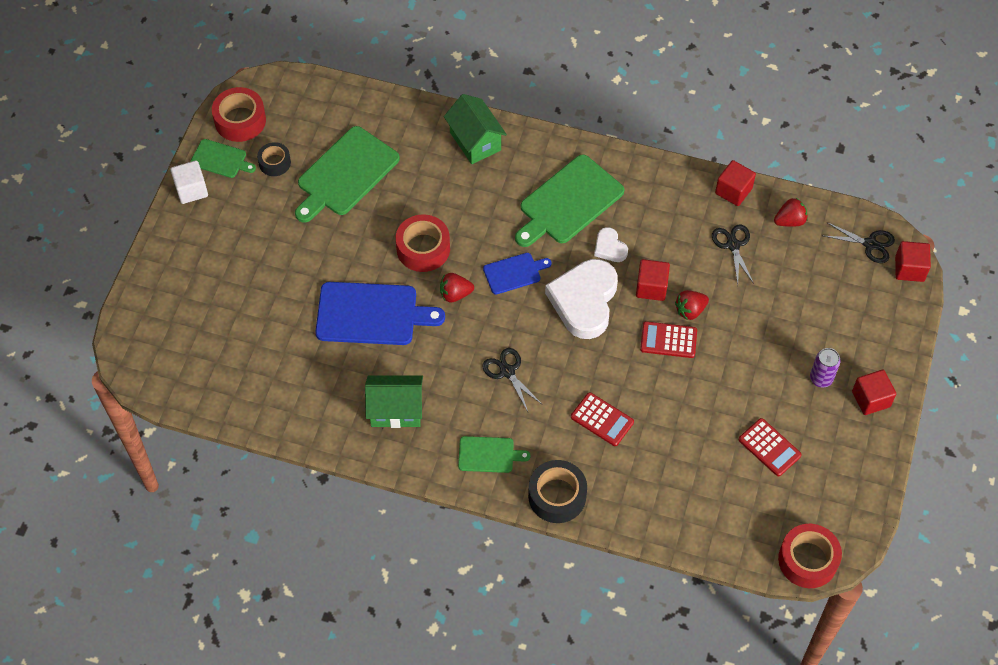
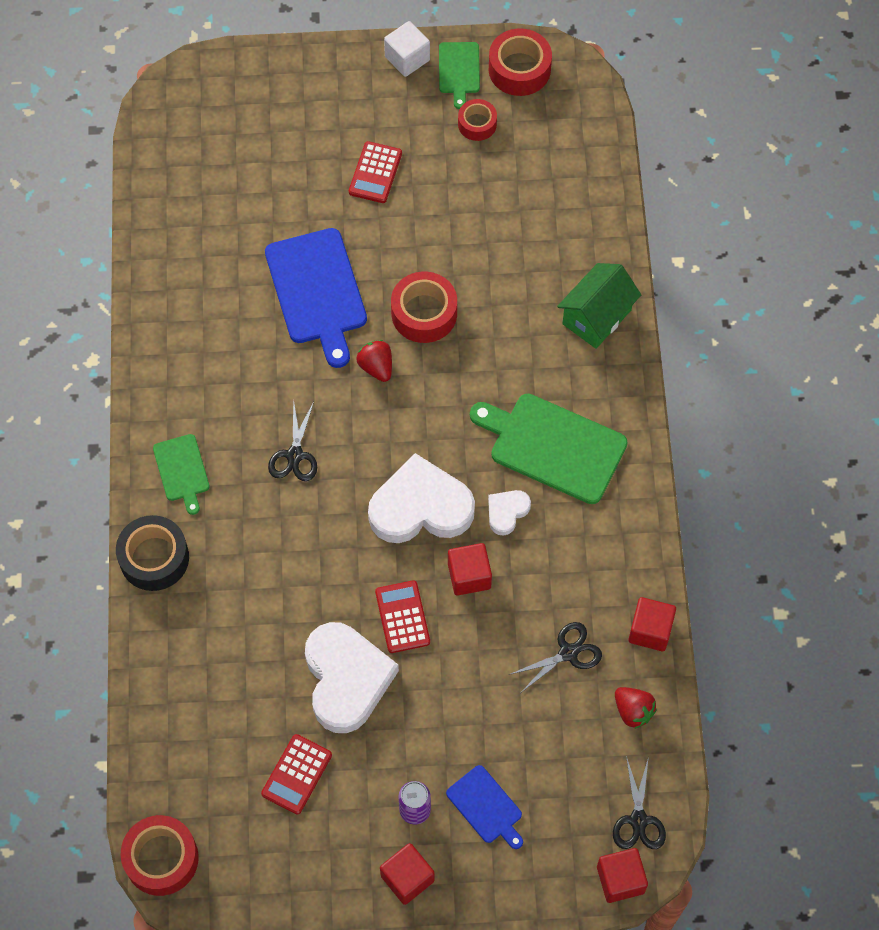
camera: 70 degrees right, 5 degrees up
black tape [257,142,291,176] -> red tape [458,99,497,141]
green cutting board [295,126,400,223] -> none
green house [365,375,423,428] -> none
black scissors [482,348,543,412] -> black scissors turned 150 degrees clockwise [268,400,317,481]
blue cutting board [483,253,552,294] -> blue cutting board moved to [446,765,523,849]
red calculator [571,392,634,446] -> red calculator moved to [349,141,402,203]
red strawberry [675,290,709,320] -> none
none -> white heart [305,622,399,733]

